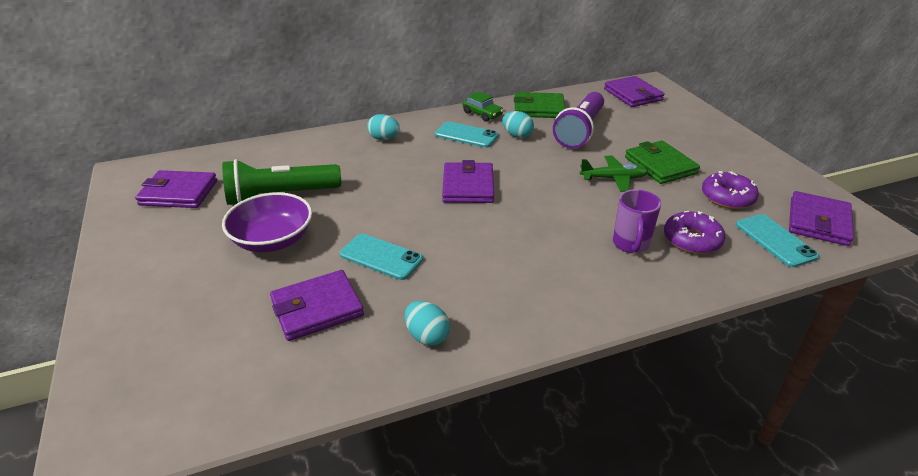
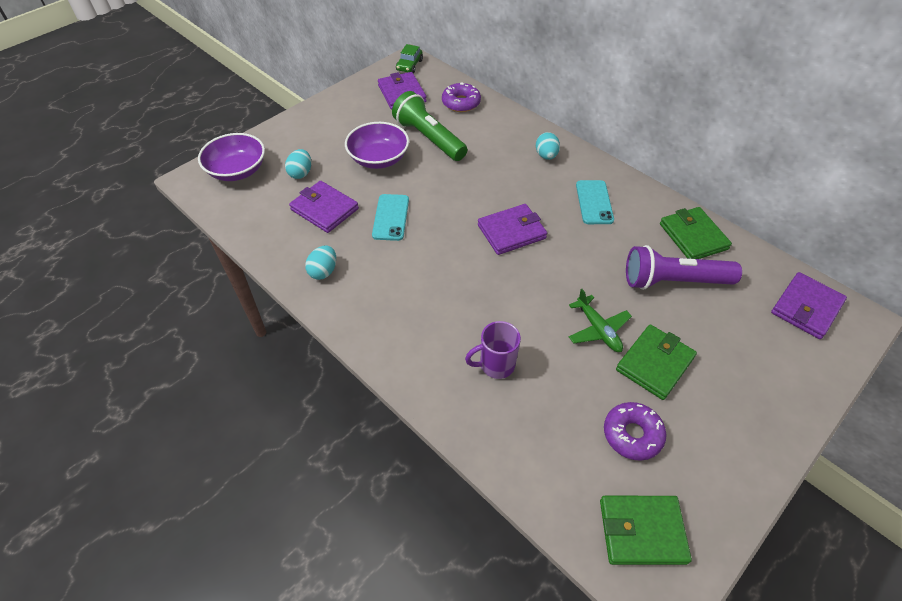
camera: 65 degrees right, 15 degrees up
green car [463,91,504,122] -> green car moved to [396,44,423,73]
turquoise egg [502,111,534,138] -> turquoise egg moved to [285,149,311,179]
purple donut [664,211,725,254] -> purple donut moved to [442,82,481,112]
turquoise phone [736,214,819,267] -> none
purple wallet [789,191,854,246] -> green wallet [600,496,692,565]
none -> purple bowl [198,133,265,181]

